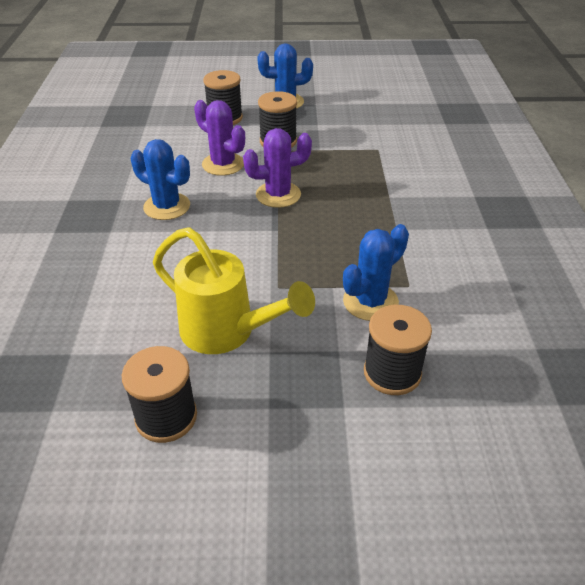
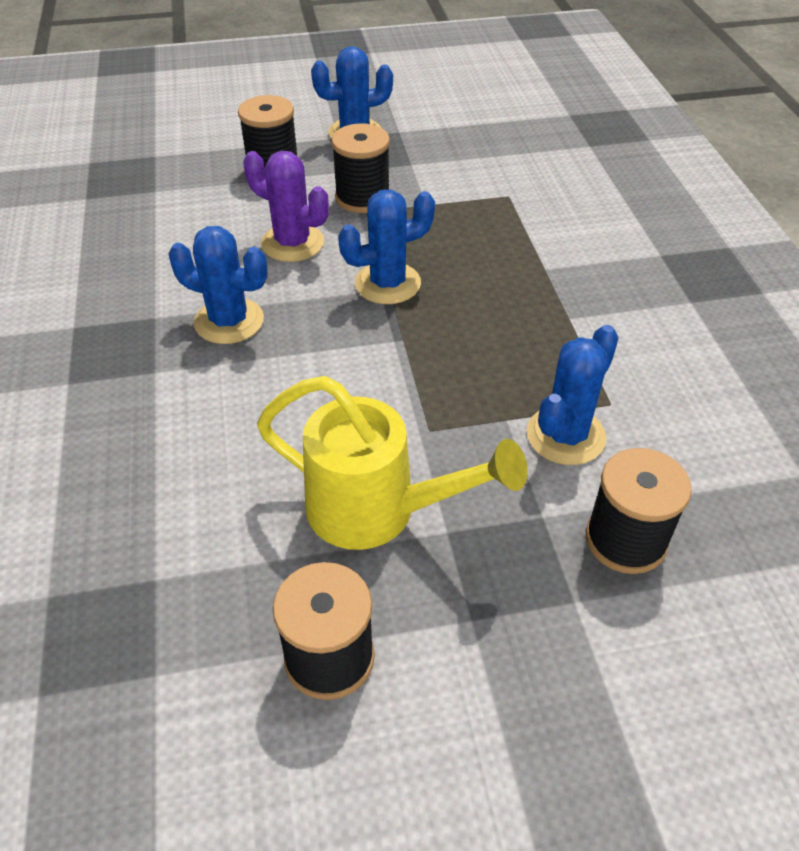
camera: 10 degrees left, 5 degrees up
purple cactus [243,128,312,208] -> blue cactus [338,190,435,304]

